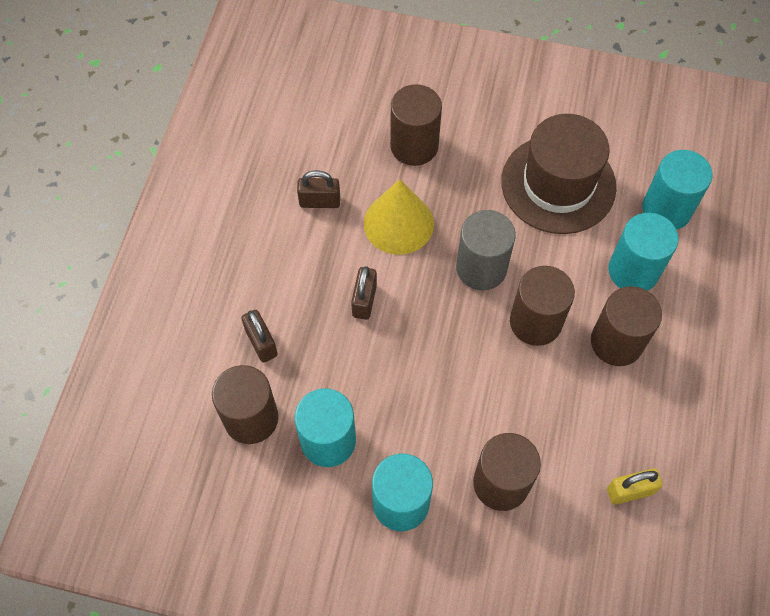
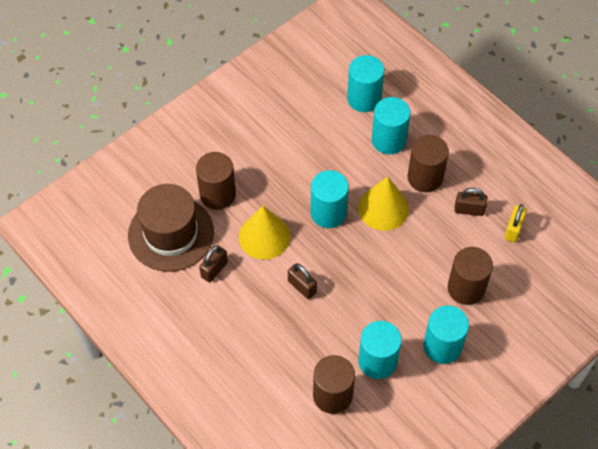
camera: 55 degrees left, 5 degrees down
brown padlock [241,310,278,362] -> brown padlock moved to [455,188,487,216]
grey cylinder [456,210,516,290] -> turquoise cylinder [311,170,349,228]
brown hat [501,114,616,234] -> brown hat moved to [128,184,214,272]
brown cylinder [510,266,575,346] -> yellow cone [358,176,409,231]

